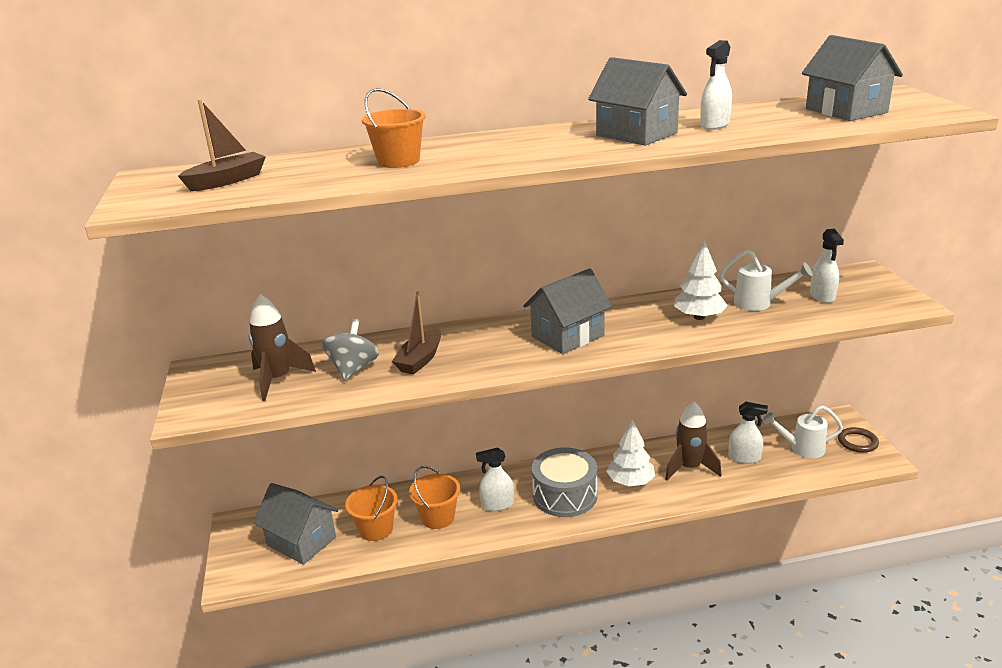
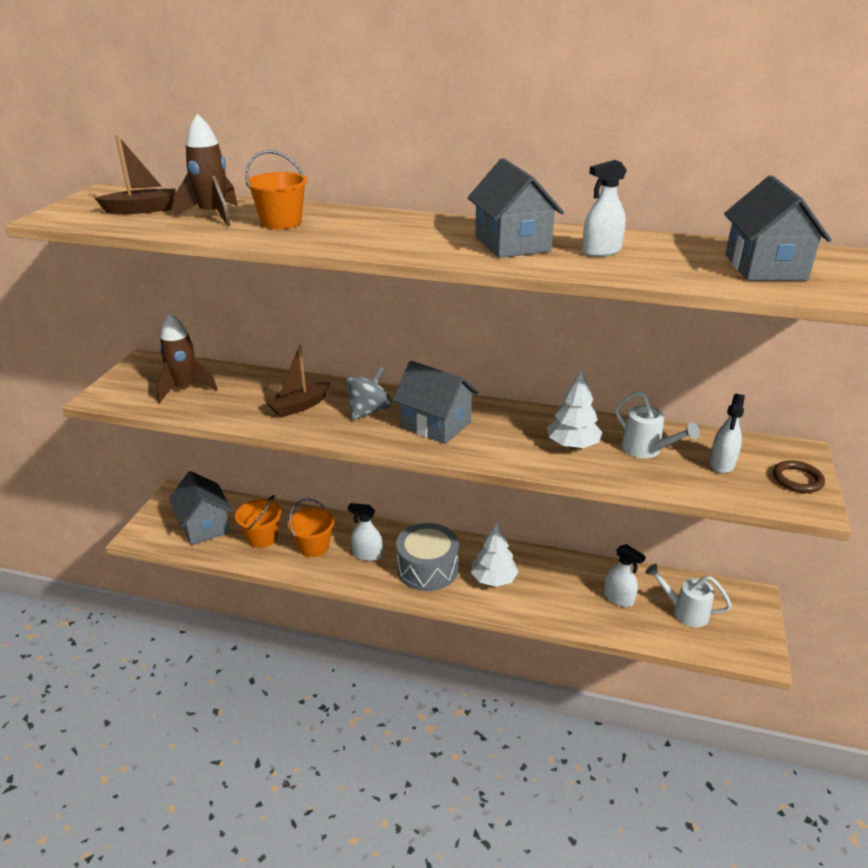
camera: 25 degrees right, 5 degrees up
grey spinning top [322,319,379,381] -> grey spinning top moved to [345,367,392,420]
grey house [523,268,612,354] -> grey house turned 45 degrees clockwise [392,361,478,444]
brown rocket [665,402,722,480] -> brown rocket moved to [173,114,238,227]
brown ring [838,427,879,453] -> brown ring moved to [773,460,825,493]

